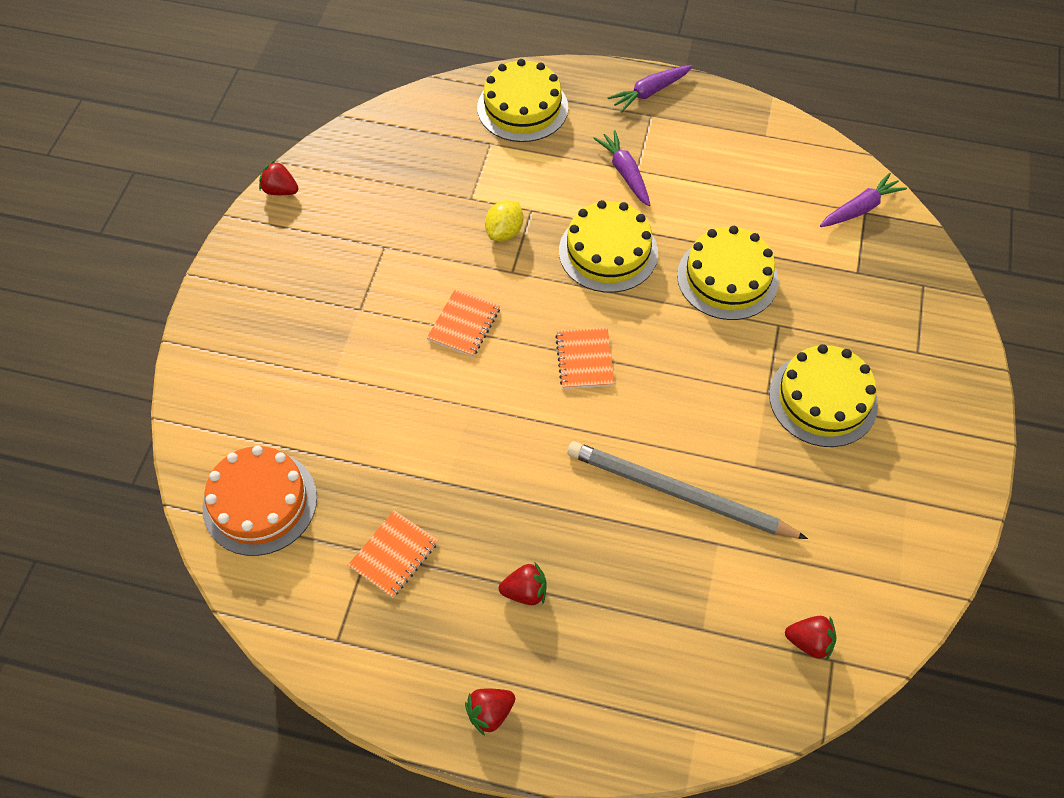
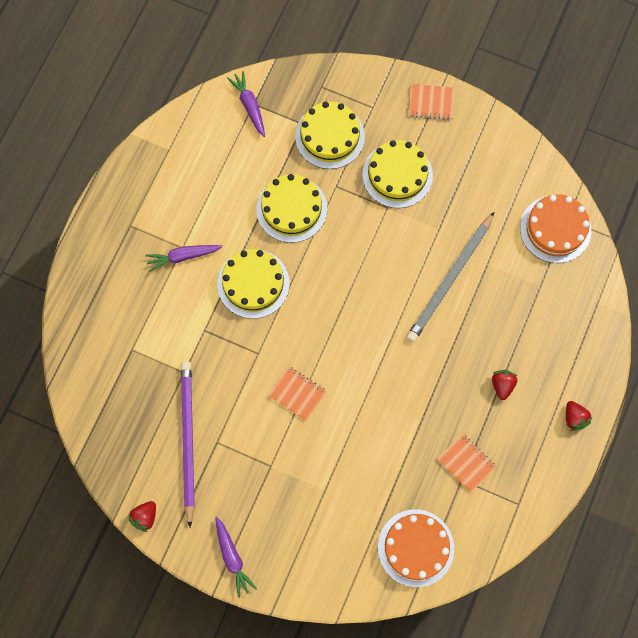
camera: 80 degrees left, 15 degrees up
yellow cake [477,59,568,142] -> yellow cake moved to [295,101,365,169]
yellow lemon [485,200,523,241] -> none
orange notebook [555,328,615,389] -> orange notebook moved to [409,84,455,120]
purple carrot [608,65,693,113] -> purple carrot moved to [215,517,257,598]
red strawberry [785,616,836,661] -> orange cake [520,194,591,263]
none -> purple pencil [181,362,195,528]

